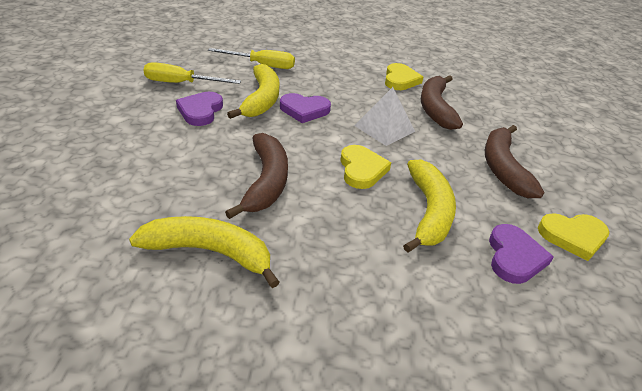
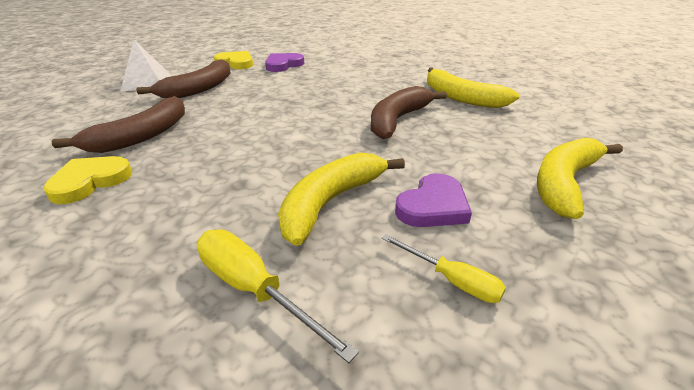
camera: 145 degrees left, 5 degrees down
yellow screwdriver [143,62,241,84] -> yellow screwdriver [382,234,506,303], size x0.65
purple heart [280,93,331,123] -> none
yellow heart [340,145,391,189] -> none
white pyramid [354,87,415,146] -> white pyramid moved to [121,40,171,91]
yellow banana [403,159,456,252] -> yellow banana moved to [537,138,623,219]

